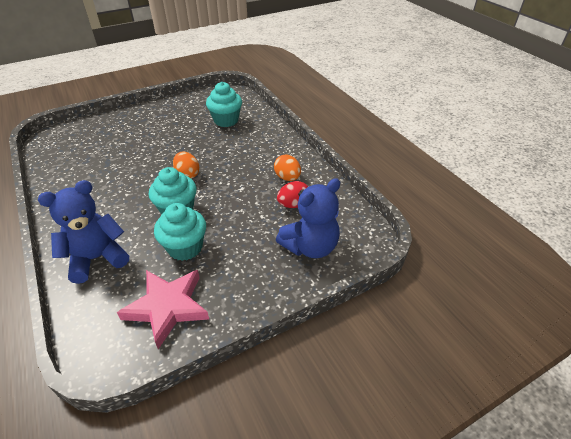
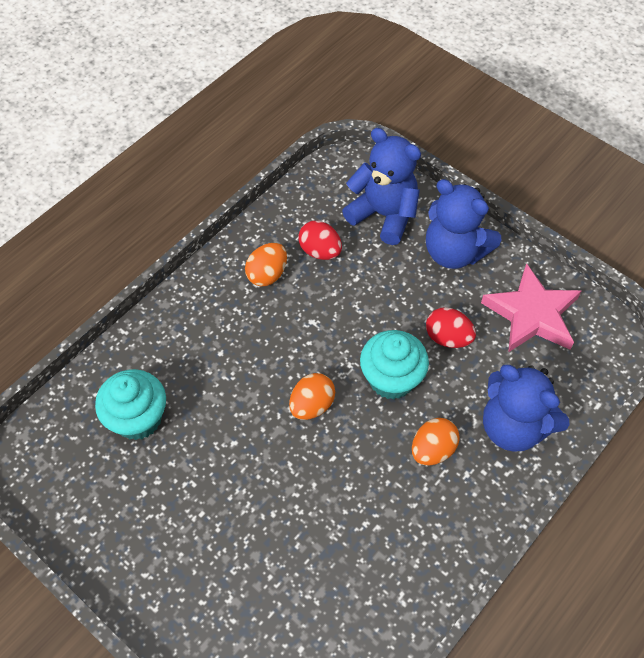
camera: 110 degrees left, 15 degrees up
turquoise cupcake [154,203,206,261] -> red egg [426,307,476,348]
none -> orange egg [412,418,460,465]
none -> blue teddy bear [426,179,501,269]

